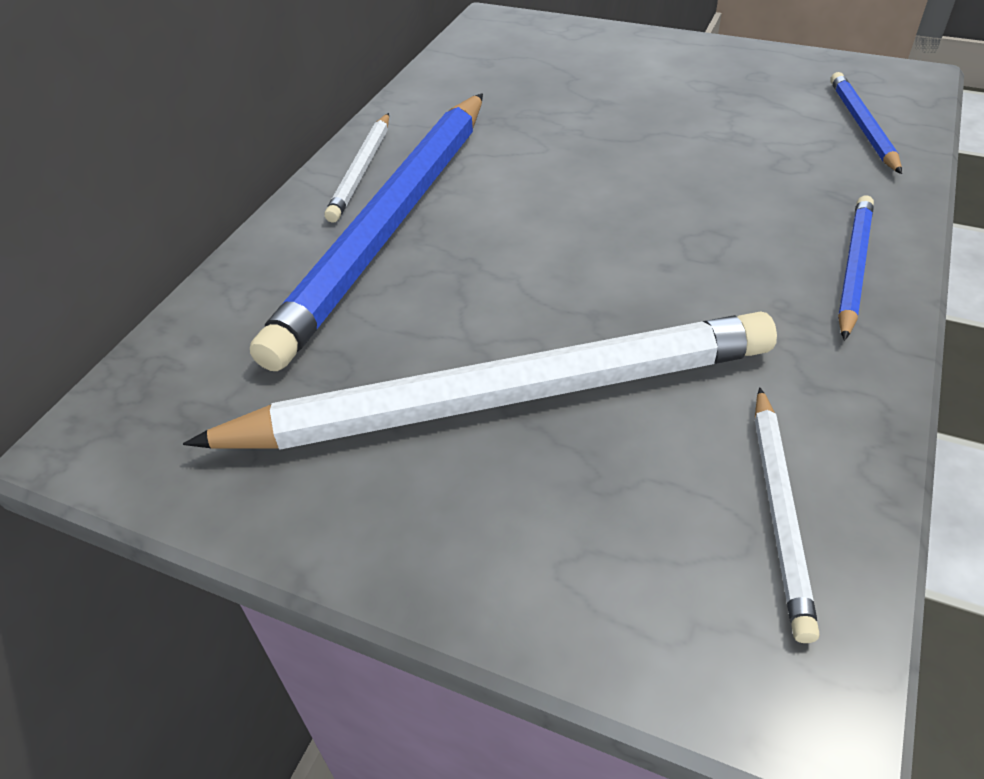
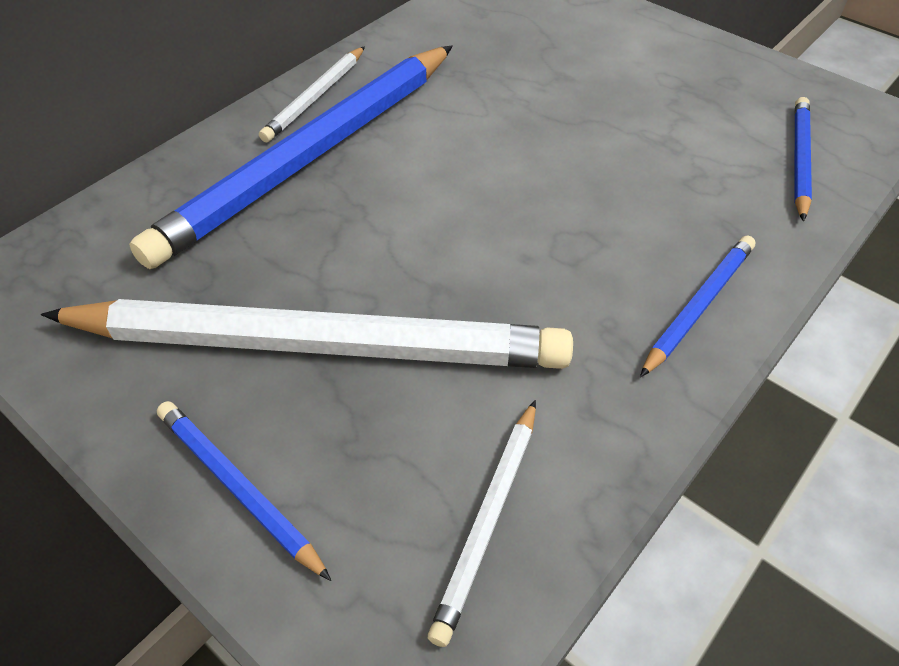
camera: 15 degrees right, 5 degrees up
none -> blue pencil [157,401,331,581]

